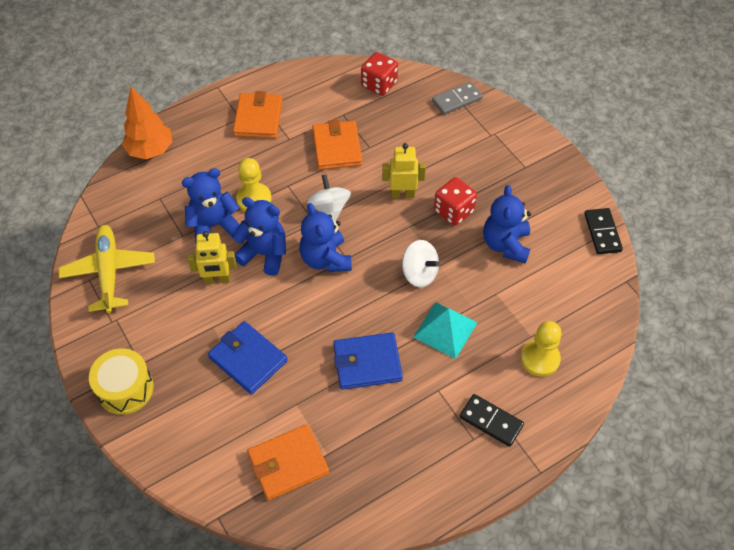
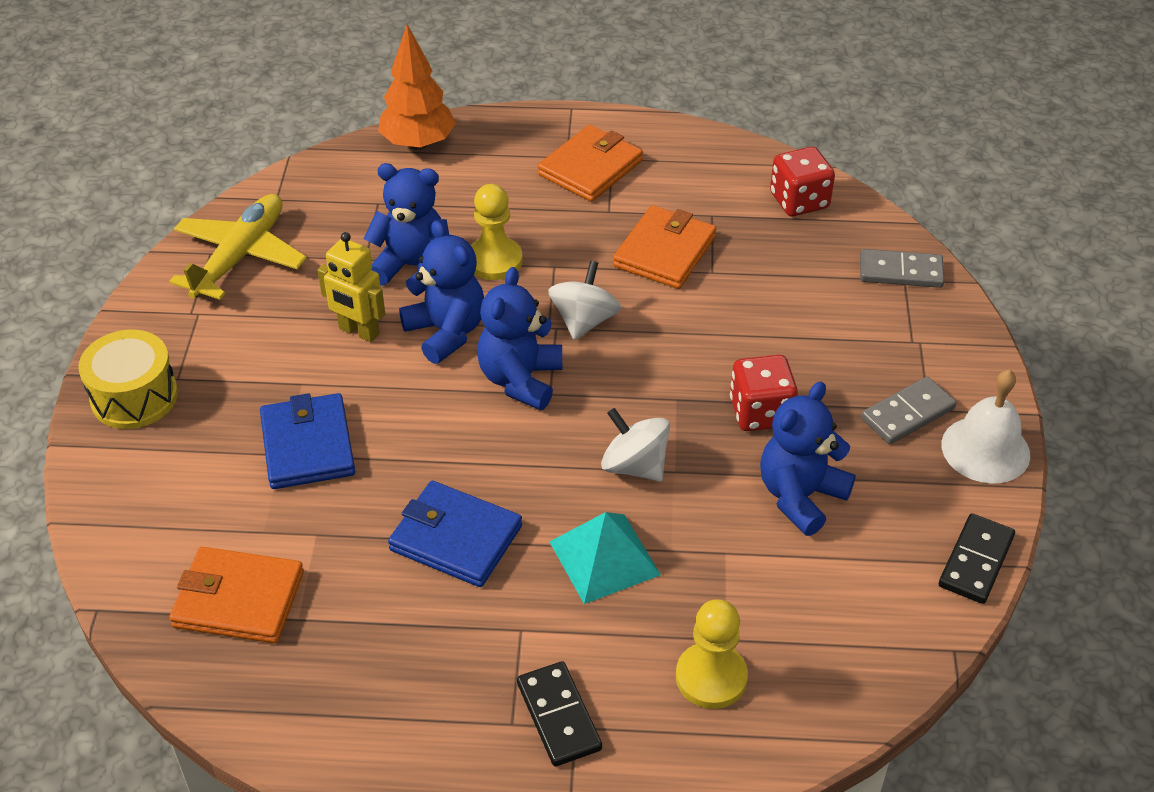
camera: 35 degrees right, 10 degrees down
yellow robot [382,143,426,198] -> none
white spinning top [402,240,440,287] -> white spinning top turned 150 degrees clockwise [601,408,670,482]
none -> grey domino [861,377,957,444]
none -> white bell [941,369,1030,484]

